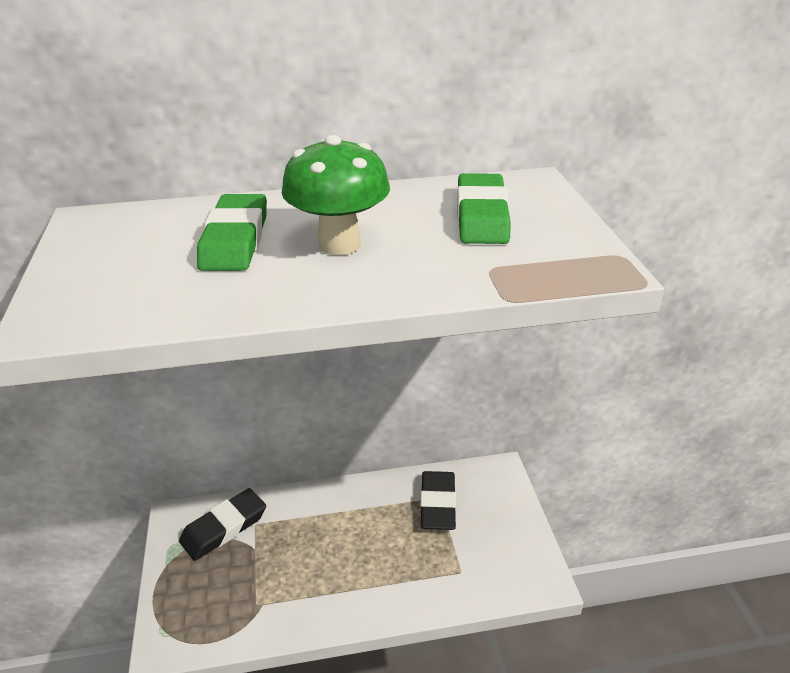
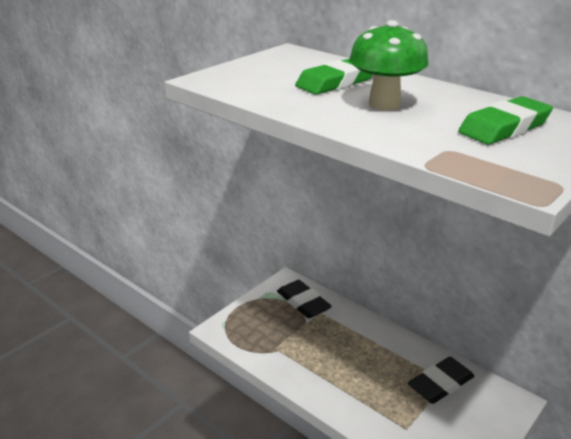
camera: 50 degrees right, 5 degrees down
black eraser [179,488,266,561] -> black eraser turned 45 degrees clockwise [277,280,332,319]

